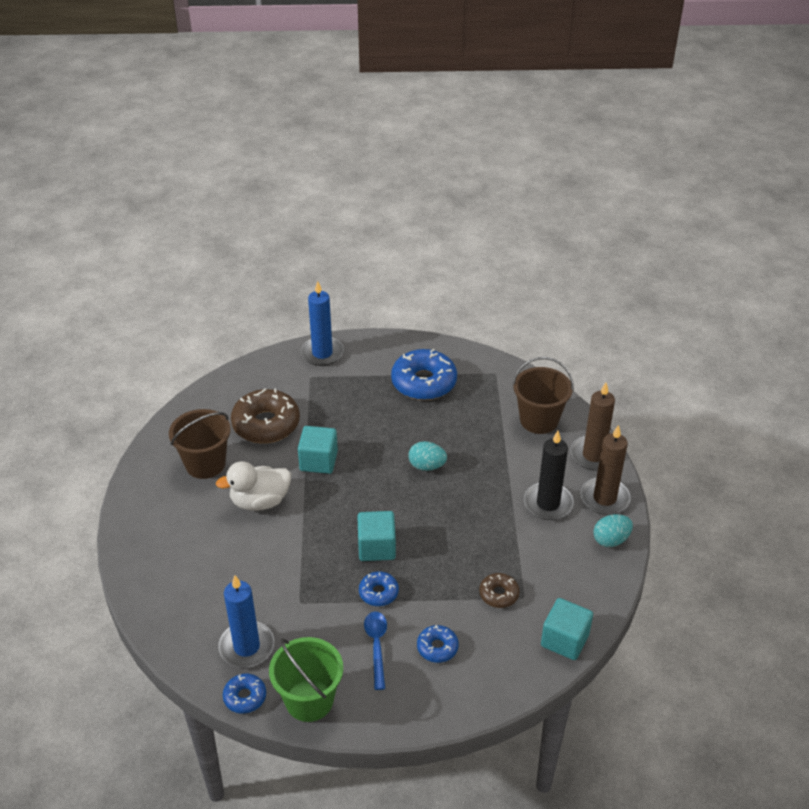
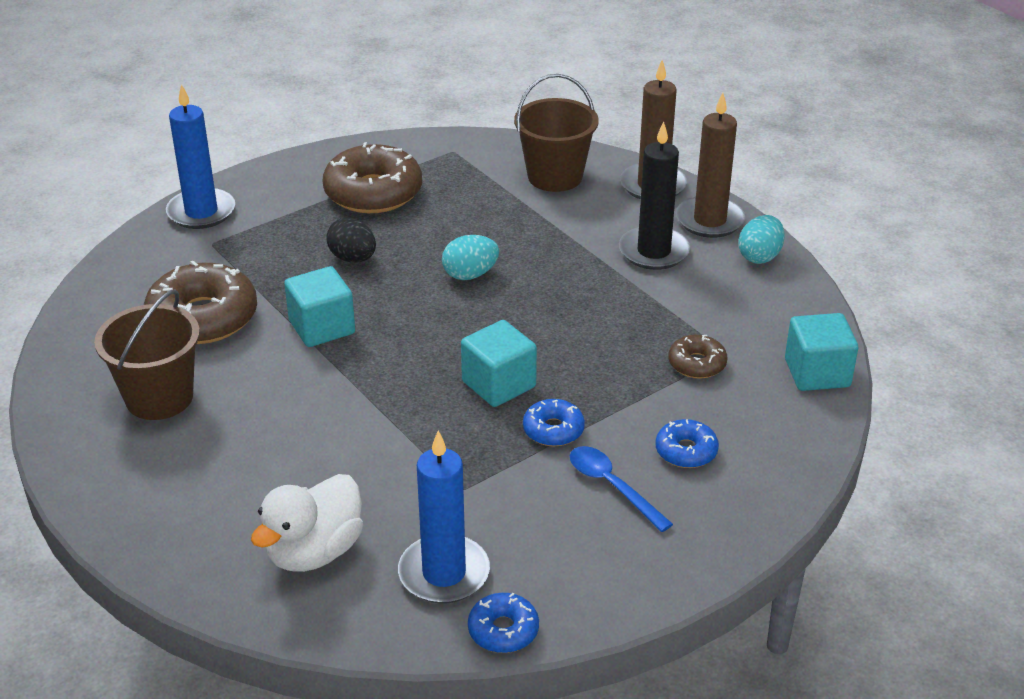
camera: 35 degrees left, 5 degrees down
white duck [216,461,291,511] -> white duck moved to [251,474,363,572]
green bucket [269,637,343,722] -> none
blue donut [391,349,457,400] -> brown donut [323,142,422,213]
none -> black egg [326,218,376,262]

